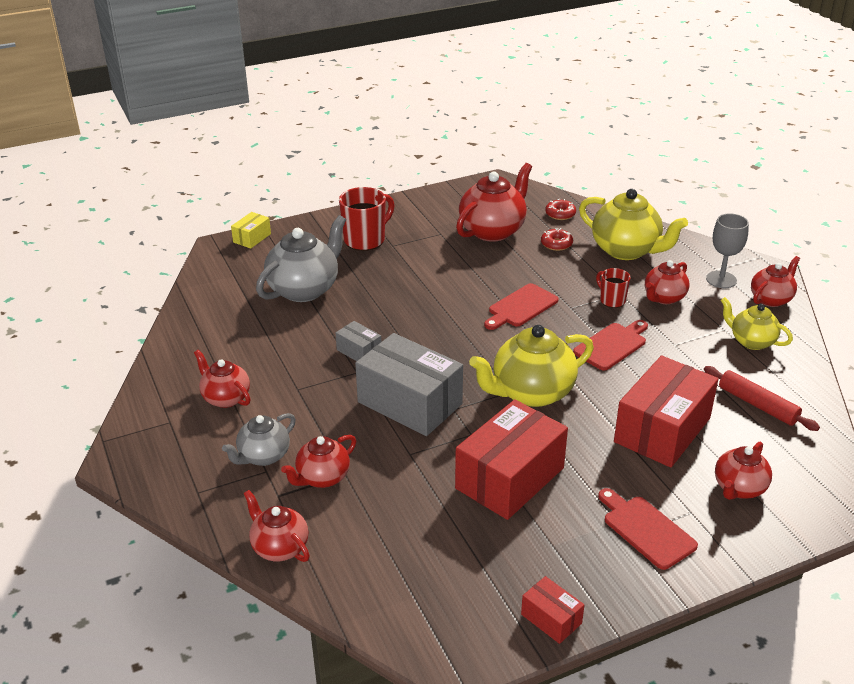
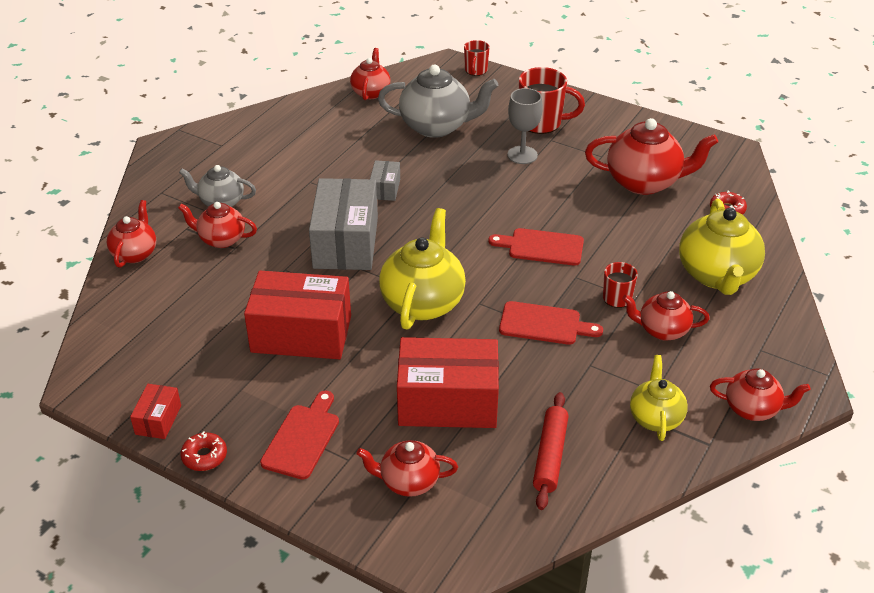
camera: 55 degrees right, 5 degrees up
red teapot [194,350,251,408] -> red teapot moved to [350,48,391,100]
yellow box [231,212,271,249] -> red mug [464,40,490,76]
yellow teapot [469,325,594,407] -> yellow teapot turned 75 degrees clockwise [379,208,466,330]
red donut [541,228,573,251] -> red donut moved to [180,431,227,471]
grey goblet [706,213,749,288] -> grey goblet moved to [507,88,543,164]

